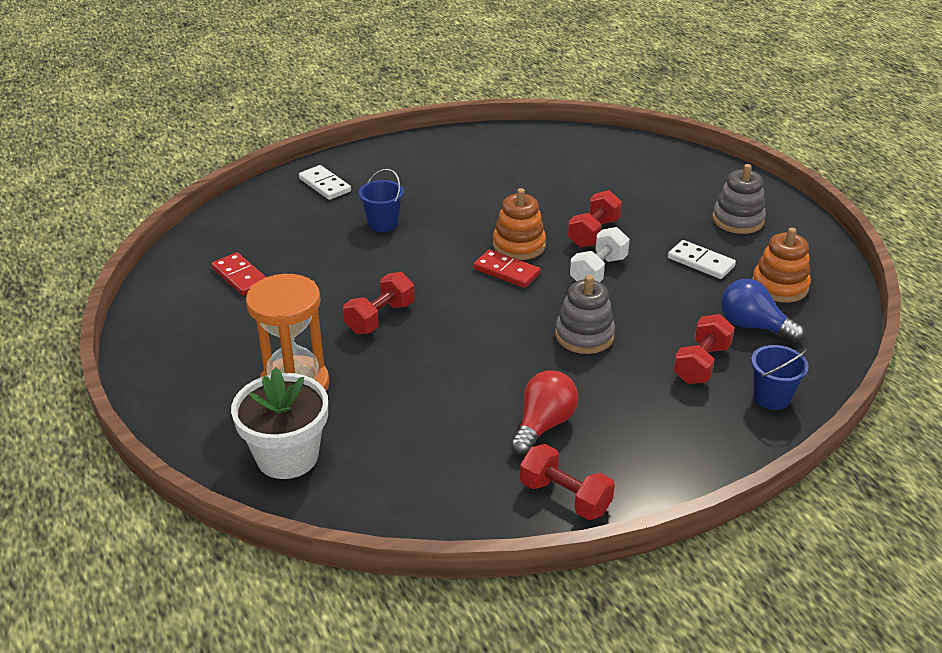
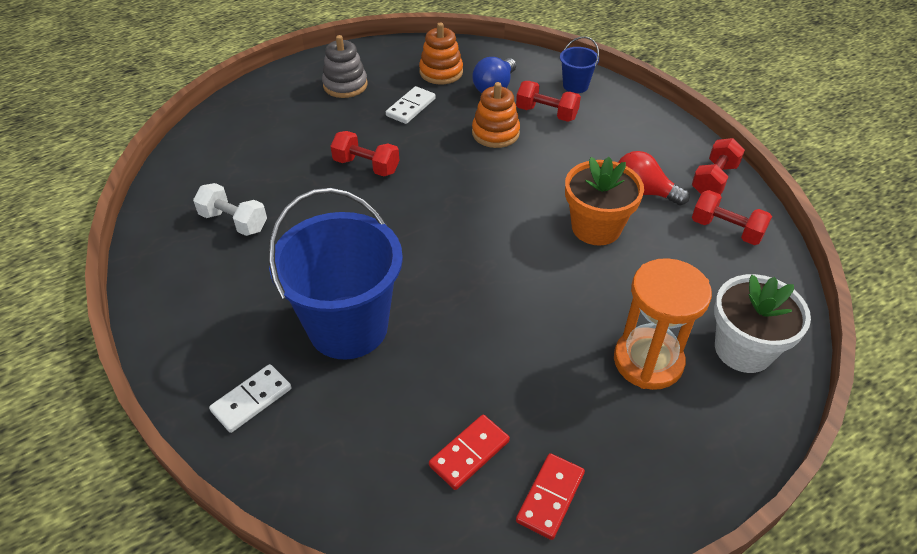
camera: 95 degrees left, 10 degrees up
red dumbbell [343,272,414,334] -> red dumbbell moved to [692,190,772,245]
blue bucket [359,169,404,232] -> blue bucket [269,188,403,360], size x2.30
red domino [473,249,541,288] -> red domino moved to [516,453,585,540]
orange stacking toy [493,188,546,260] -> orange stacking toy moved to [472,82,520,148]
grey stacking toy [555,275,615,354] -> none
white dumbbell [570,227,630,282] -> white dumbbell moved to [193,183,267,236]
none -> orange flower pot [565,157,644,245]

